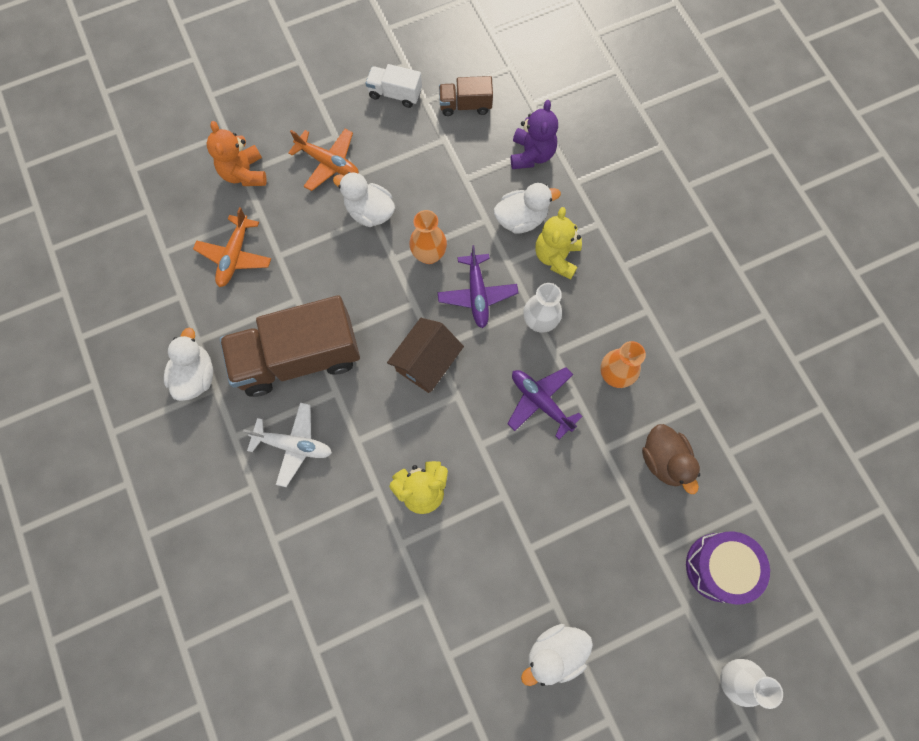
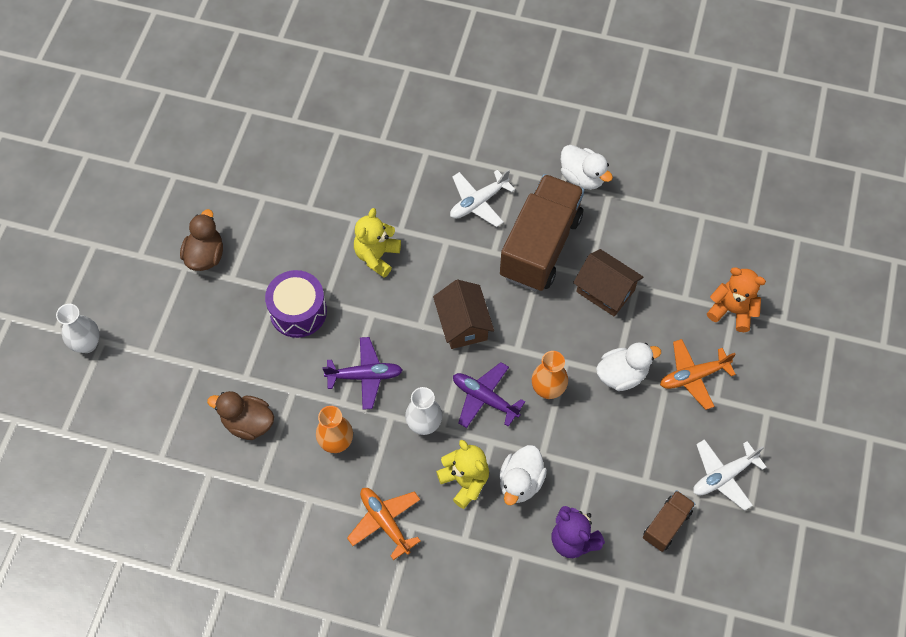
camera: 130 degrees right, 10 degrees down
orange plane [193,207,271,287] -> orange plane moved to [347,488,420,560]
white truck [365,64,422,108] -> white plane [693,439,766,511]
white duck [521,624,593,686] -> brown duck [180,209,223,271]
purple drum [686,532,770,604] -> purple drum moved to [265,270,327,338]
none -> brown house [573,249,643,317]

